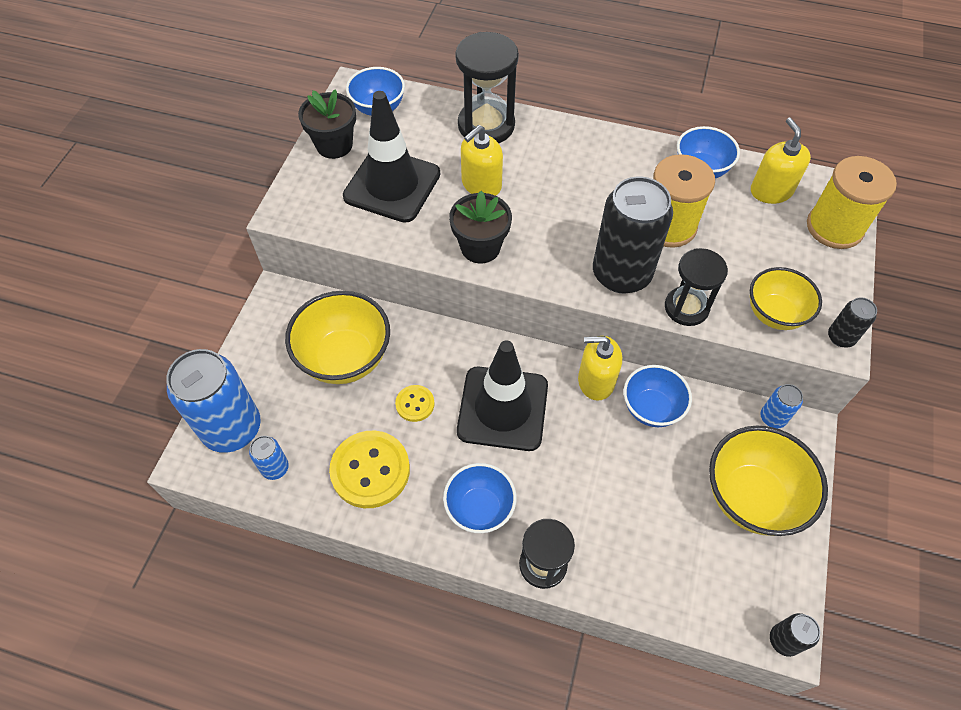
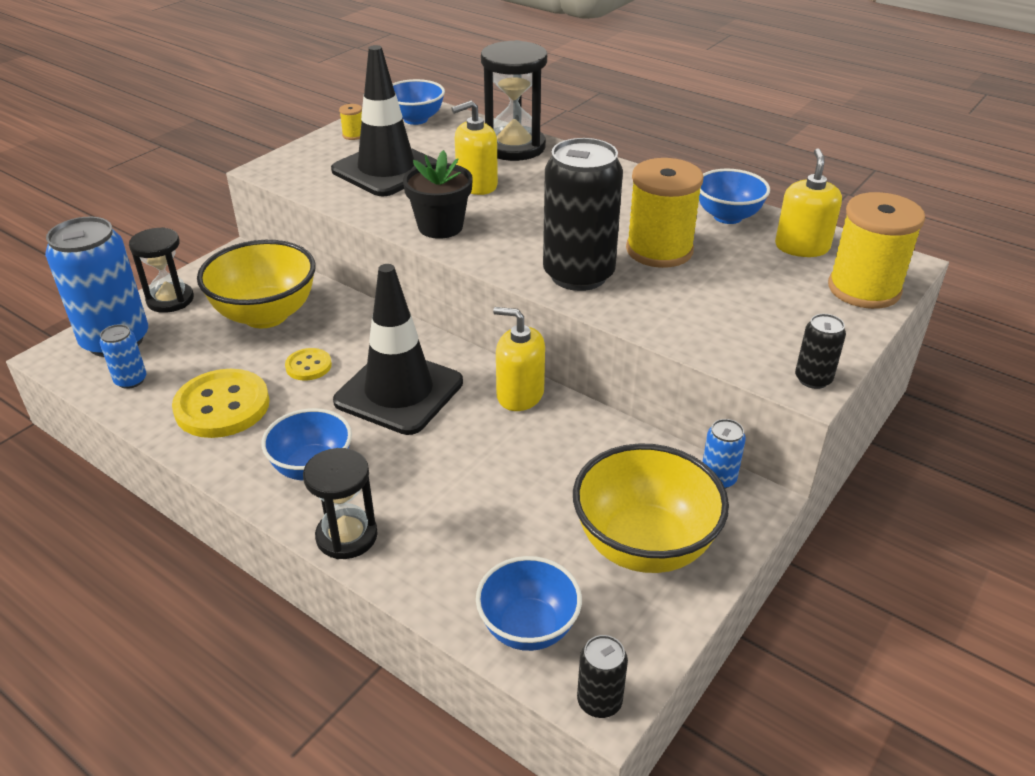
camera: 20 degrees right, 20 degrees down
black flower pot [298,89,356,159] -> yellow spool [339,104,362,140]
blue bowl [624,365,692,427] -> blue bowl moved to [476,556,582,651]
black hourglass [665,248,728,326] -> black hourglass moved to [129,227,194,313]
yellow bowl [750,267,822,330] -> none

